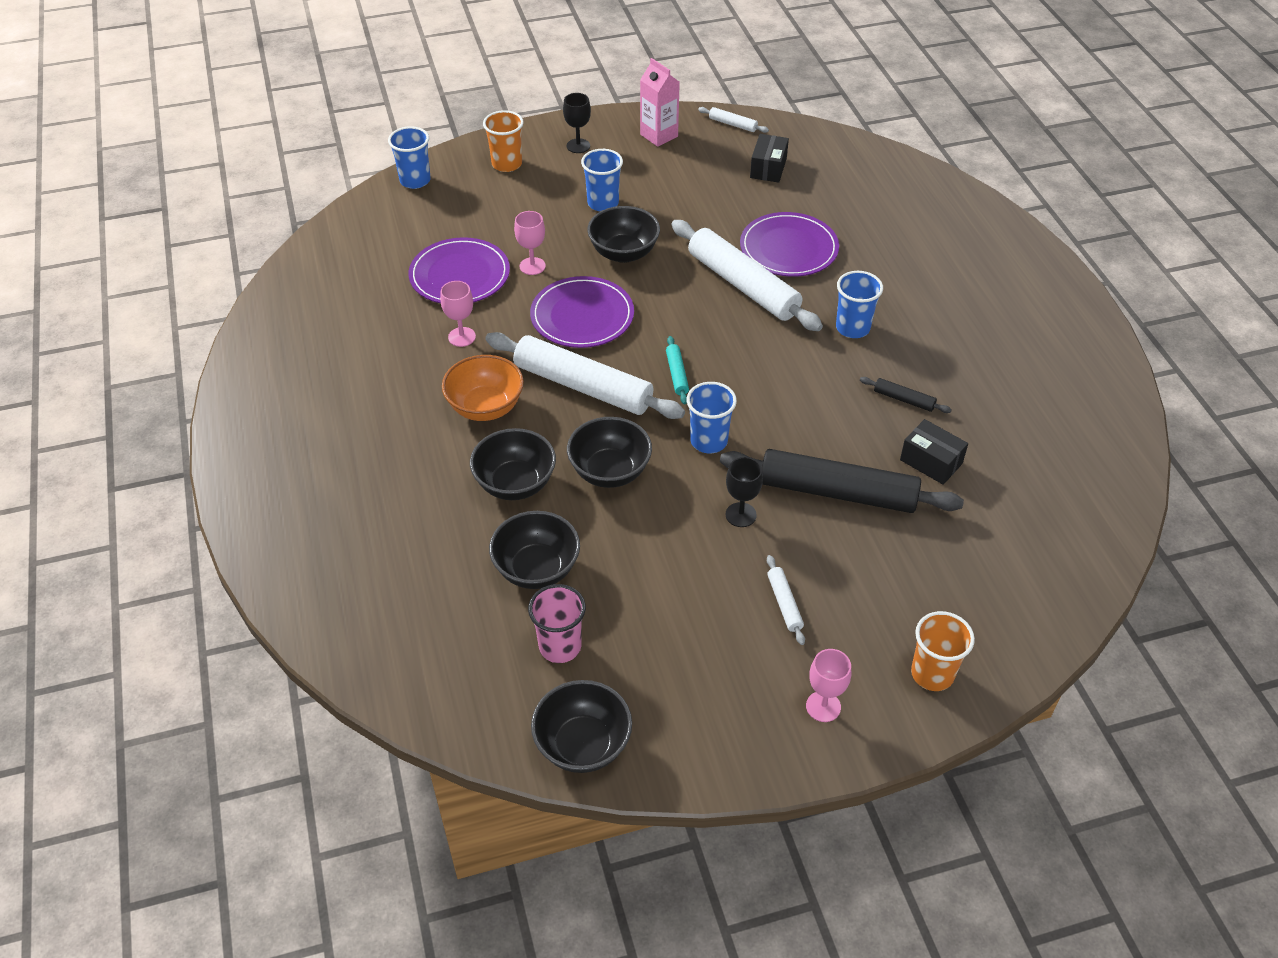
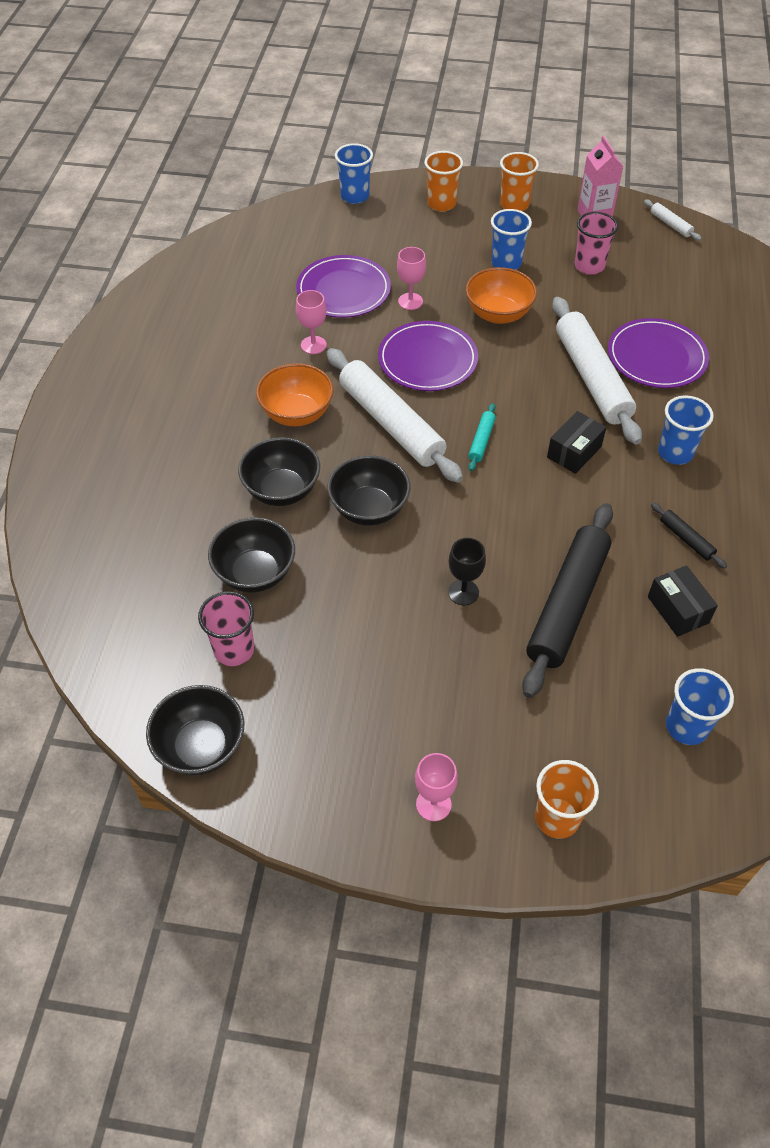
camera: 25 degrees right, 5 degrees up
black goblet [563,93,591,153] -> orange cup [500,152,539,211]
black bowl [587,206,660,263] -> orange bowl [466,267,537,324]
blue cup [687,382,737,453] -> blue cup moved to [666,668,734,745]
black rolling pin [720,449,964,513] -> black rolling pin turned 75 degrees clockwise [522,503,613,698]
black box [750,134,789,183] -> black box moved to [547,411,606,474]
white rolling pin [767,555,805,645] -> none
none -> pink cup [574,212,618,275]

